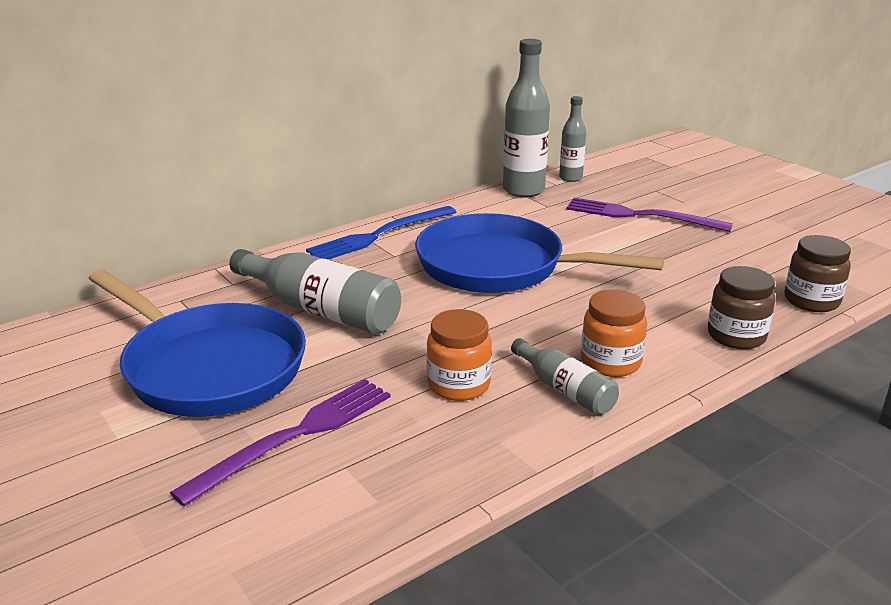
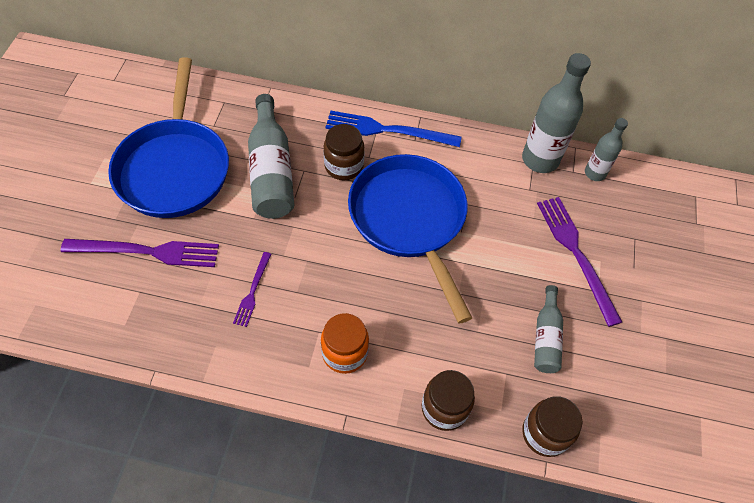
camera: 45 degrees right, 30 degrees up
orange jar [427,309,492,401] -> purple fork [233,252,271,327]
grey bottle [511,338,619,415] -> grey bottle moved to [534,285,563,373]
none -> brown jar [324,124,364,180]

